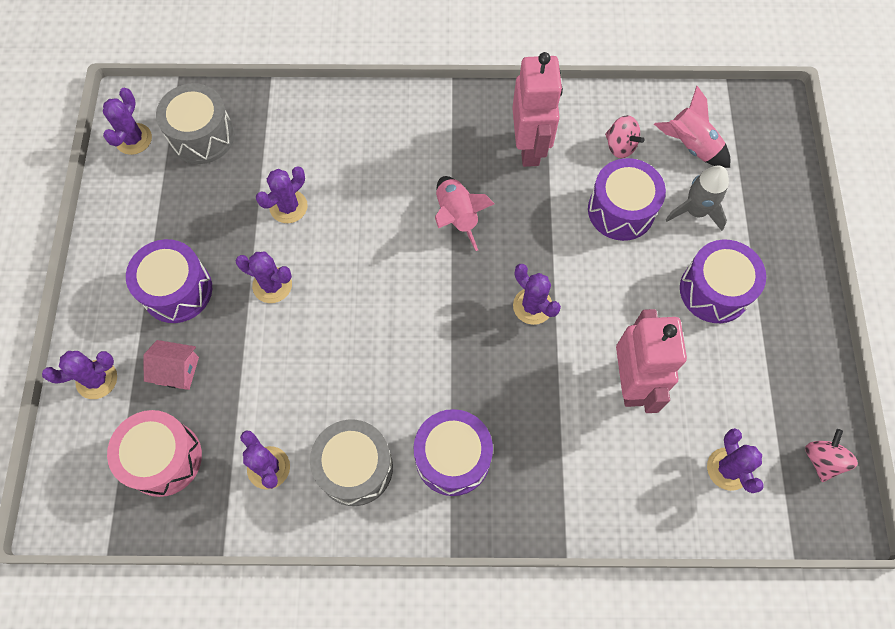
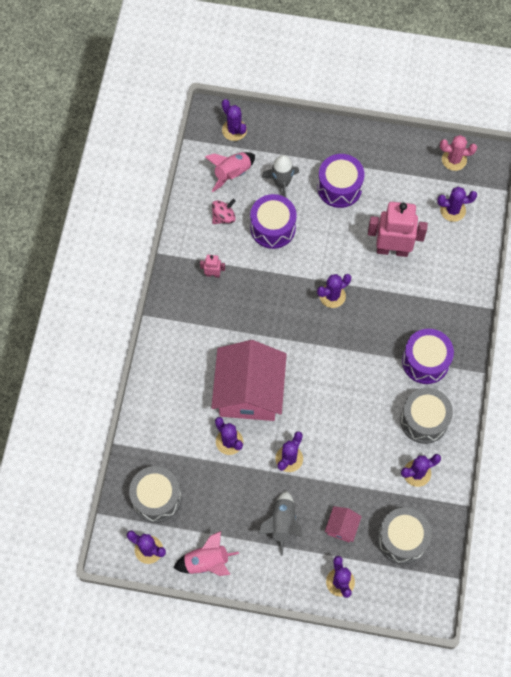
camera: 80 degrees left, 0 degrees up
pink drum [107,410,202,497] -> grey drum [377,507,431,564]
purple drum [126,239,212,323] -> grey rocket [258,491,302,556]
pink rocket [435,176,494,251] -> pink rocket moved to [174,531,239,576]
pink robot [512,52,563,167] -> pink robot [200,255,225,278], size x0.44
pink spinning top [805,429,858,482] -> pink cactus [440,135,477,171]
none -> pink house [211,340,287,421]
none -> purple cactus [222,99,247,141]

